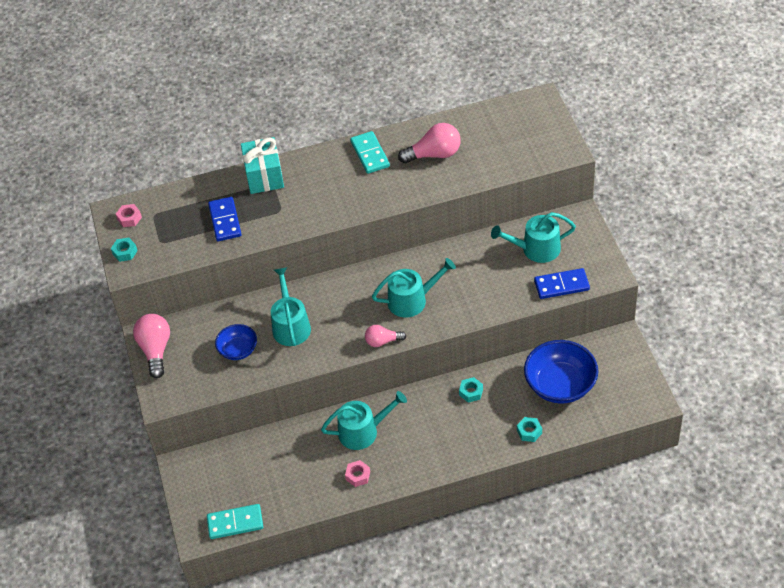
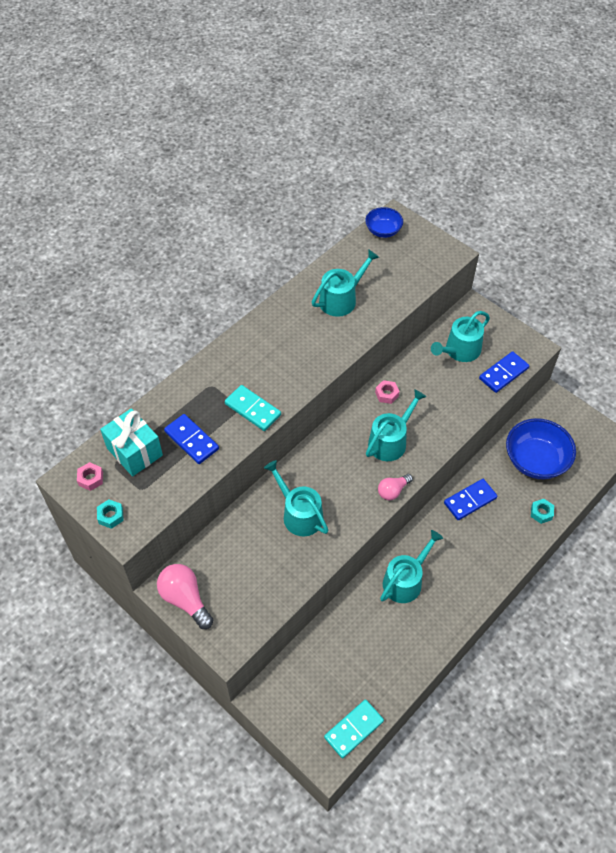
camera: 35 degrees left, 5 degrees up
blue bowl [215,324,257,360] -> blue bowl moved to [365,207,403,238]
turquoise gift [241,137,284,194] -> turquoise gift moved to [100,408,163,476]
pink nut [345,460,370,487] -> pink nut moved to [375,380,400,404]
turquoise domino [350,131,390,174] -> turquoise domino moved to [225,385,281,431]
pink light bulb [398,123,461,164] -> turquoise watering can [312,249,379,317]
turquoise nut [459,377,483,403] -> blue domino [444,479,497,520]

